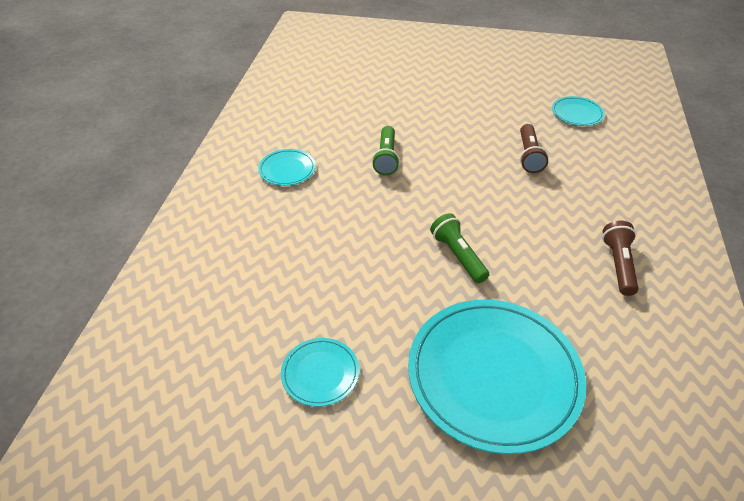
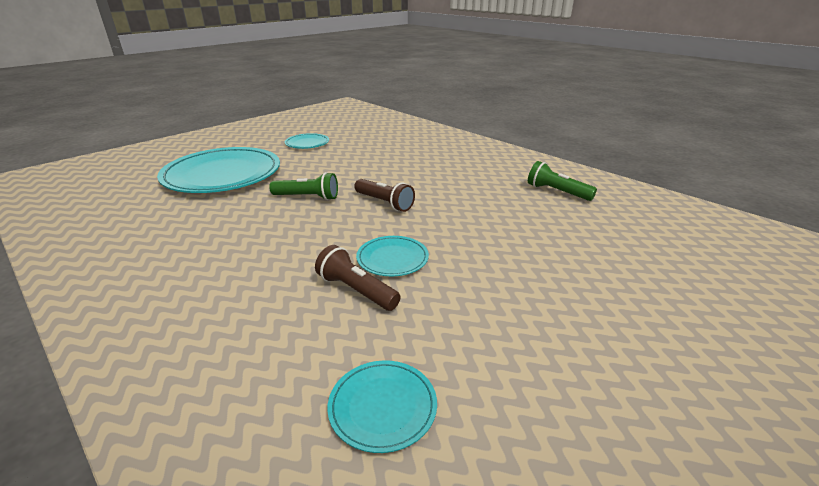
camera: 125 degrees right, 15 degrees down
turquoise plate [258,149,316,186] -> turquoise plate moved to [356,236,429,276]
green flashlight [372,126,400,175] -> green flashlight moved to [528,161,597,201]
brown flashlight [602,221,639,296] -> brown flashlight moved to [354,179,415,212]

